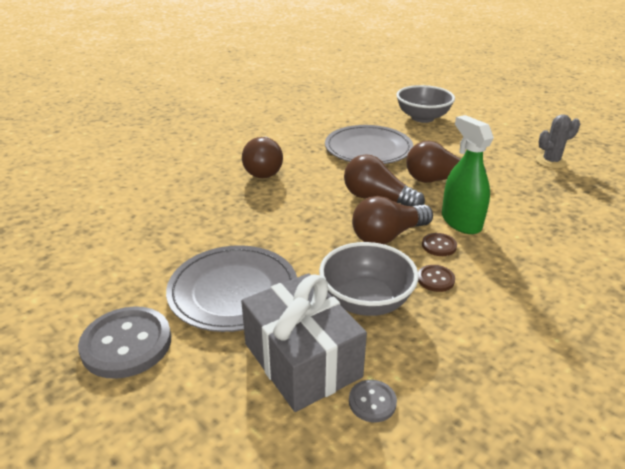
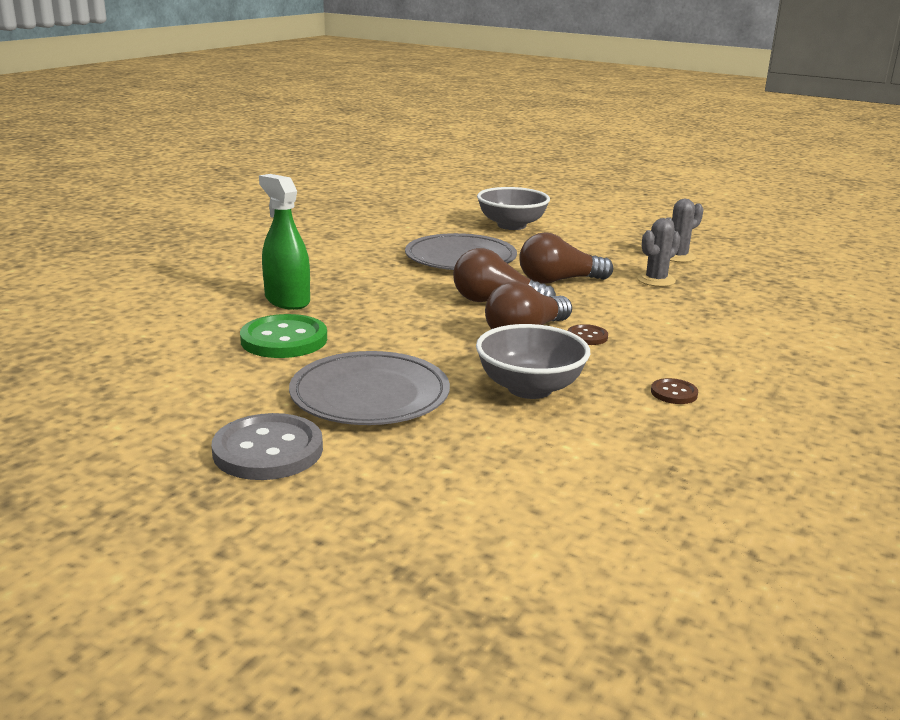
camera: 15 degrees left, 10 degrees down
grey gift [241,273,367,412] -> none
brown light bulb [242,137,283,178] -> none
grey button [349,380,397,422] -> none
brown button [418,265,455,292] -> brown button moved to [651,378,698,404]
green spray bottle [442,115,494,234] -> green spray bottle moved to [259,174,310,310]
none -> green button [240,314,327,358]
none -> grey cactus [637,218,681,287]

